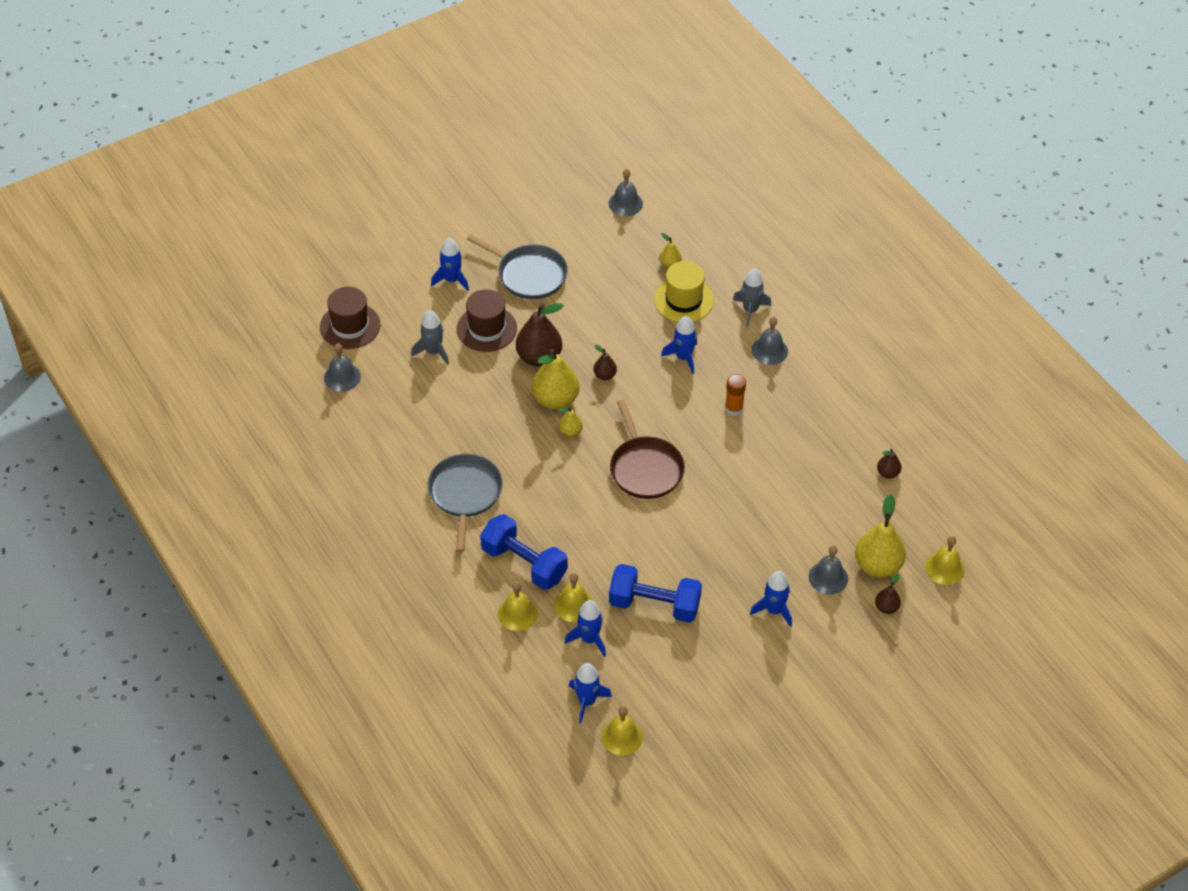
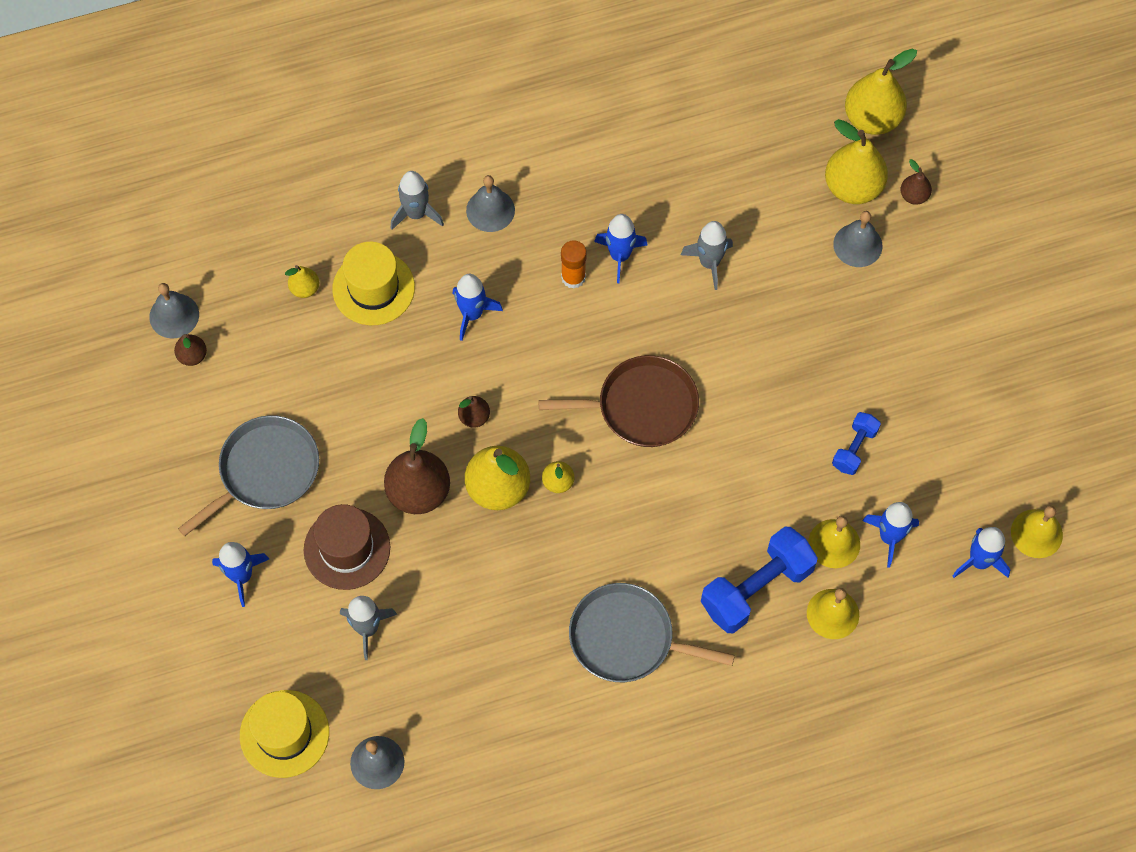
camera: 75 degrees left, 15 degrees up
brown hat [320,287,380,349] -> yellow hat [240,690,329,778]
blue dumbbell [609,564,702,623] -> blue dumbbell [832,412,881,475], size x0.54
blue rocket [750,571,792,627] -> blue rocket moved to [594,214,648,283]
brown pear [877,449,901,479] -> brown pear moved to [174,334,207,366]
yellow bell [925,536,965,585] -> yellow pear [845,49,917,135]
none -> grey rocket [681,221,733,290]

